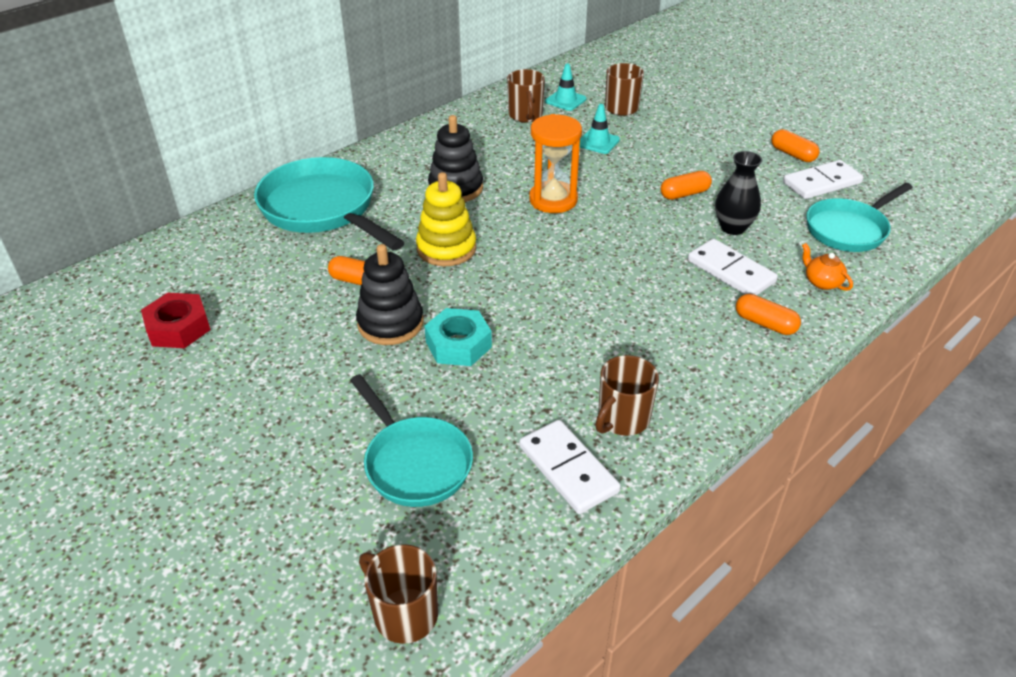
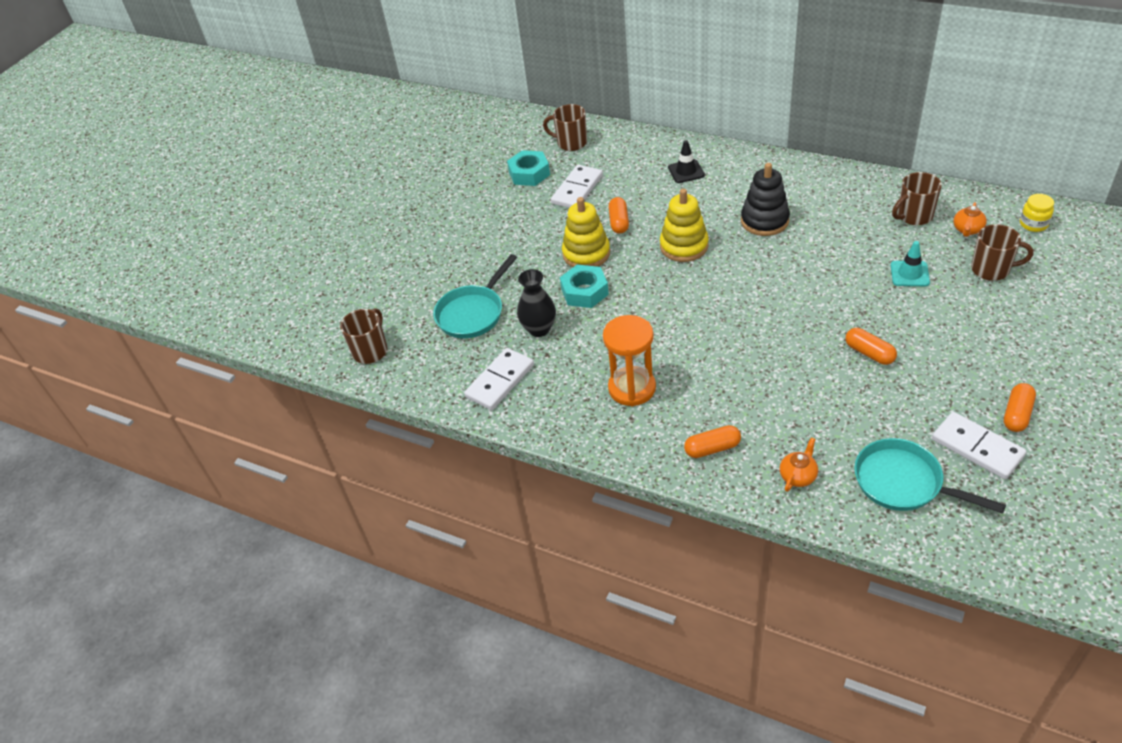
camera: 75 degrees right, 5 degrees up
red nut [141,293,211,348] -> turquoise nut [507,150,550,186]
turquoise pan [254,157,405,250] -> black traffic cone [668,140,705,183]
black stacking toy [356,244,424,345] -> yellow stacking toy [562,197,610,267]
orange hourglass [529,114,582,213] -> orange hourglass moved to [603,315,656,406]
turquoise traffic cone [545,63,586,111] -> orange teapot [953,202,987,237]
brown mug [595,355,659,436] -> brown mug moved to [543,104,587,151]
white domino [688,239,778,296] -> white domino moved to [551,165,603,208]
black vase [715,151,762,235] -> black vase moved to [517,269,556,337]
orange capsule [736,294,801,335] -> orange capsule turned 60 degrees clockwise [684,425,741,458]
none -> yellow jar [1020,194,1054,232]

